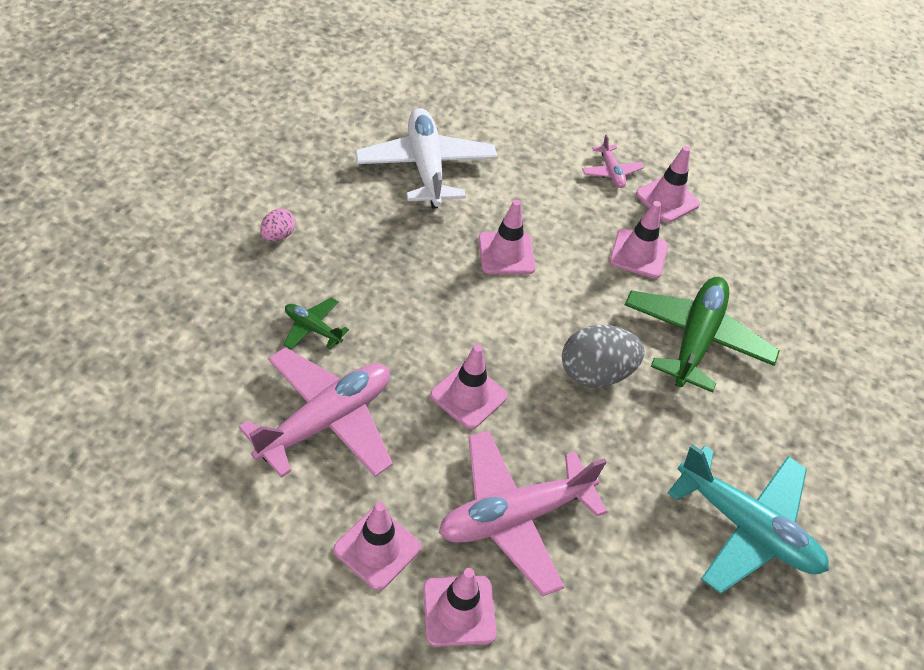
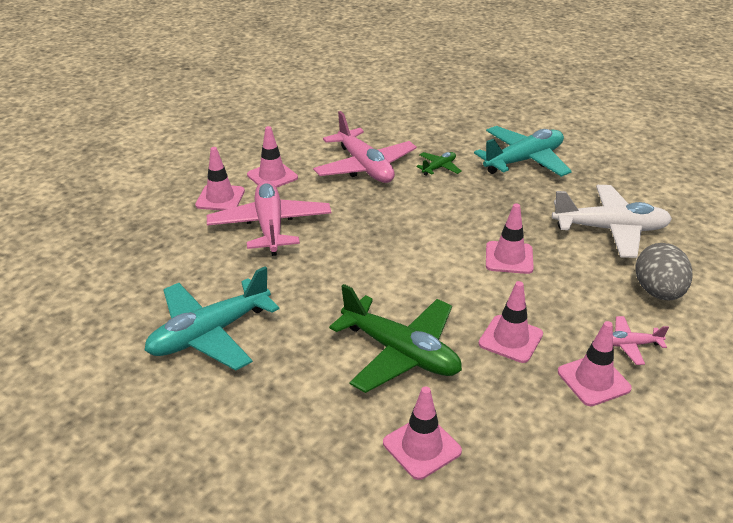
camera: 110 degrees right, 15 degrees down
pink egg [260,209,295,241] -> turquoise plane [474,126,572,177]
pink traffic cone [430,344,508,429] -> pink traffic cone moved to [383,386,462,480]
grey egg [562,325,645,387] -> grey egg moved to [636,243,693,301]

